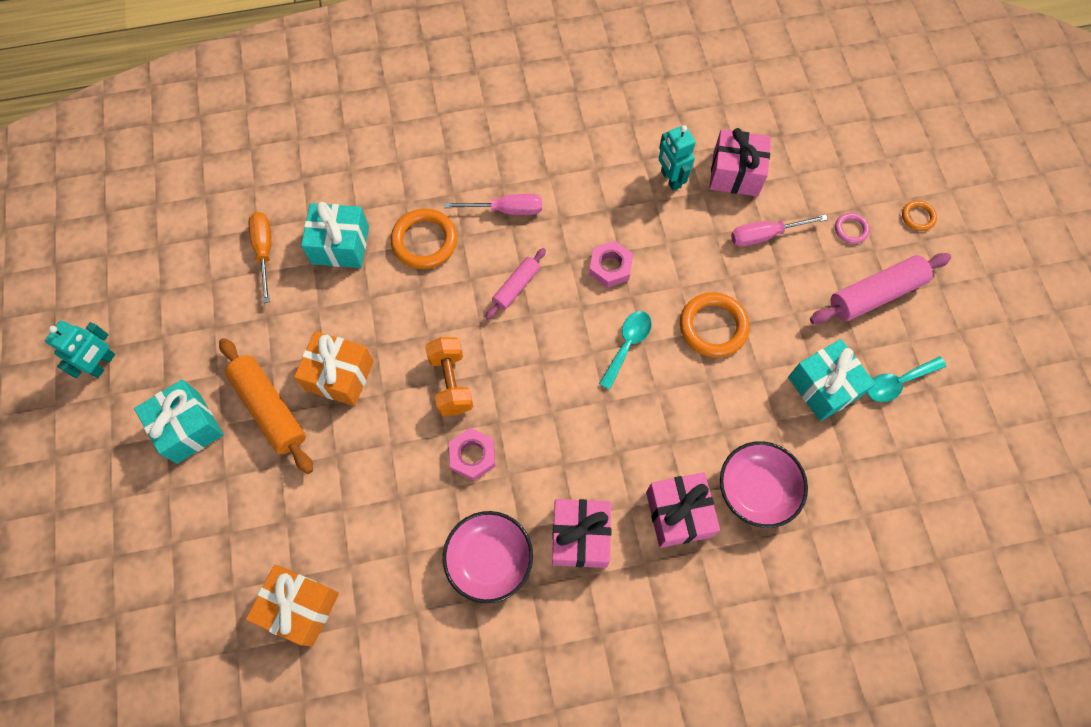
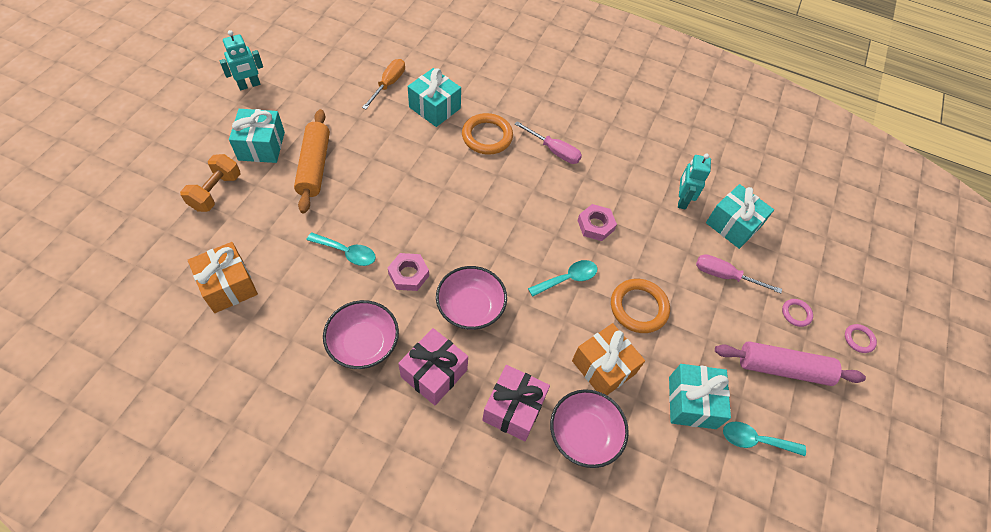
camera: 30 degrees right, 10 degrees down
orange gift [294,331,374,406] -> orange gift moved to [572,323,645,395]
orange dumbbell [425,337,473,416] -> orange dumbbell moved to [180,154,241,212]
pink rolling pin [486,248,546,319] -> none
pink gift [709,128,771,196] -> turquoise gift [706,184,774,249]
orange ring [902,200,937,231] -> pink ring [845,324,877,353]
none -> turquoise spoon [307,233,376,266]
none -> pink bowl [436,266,507,330]

